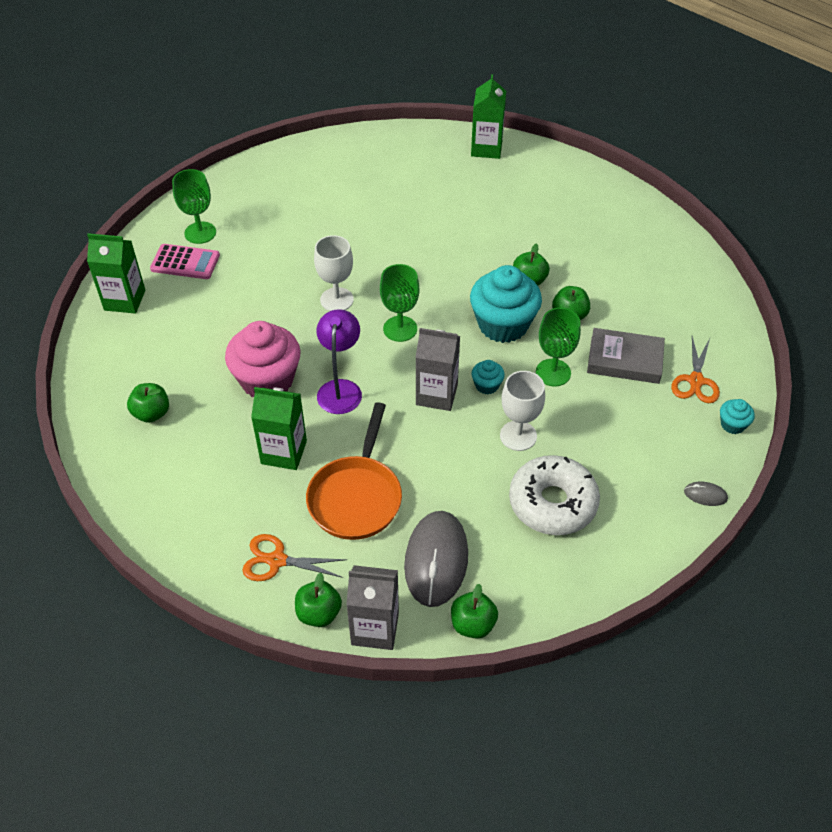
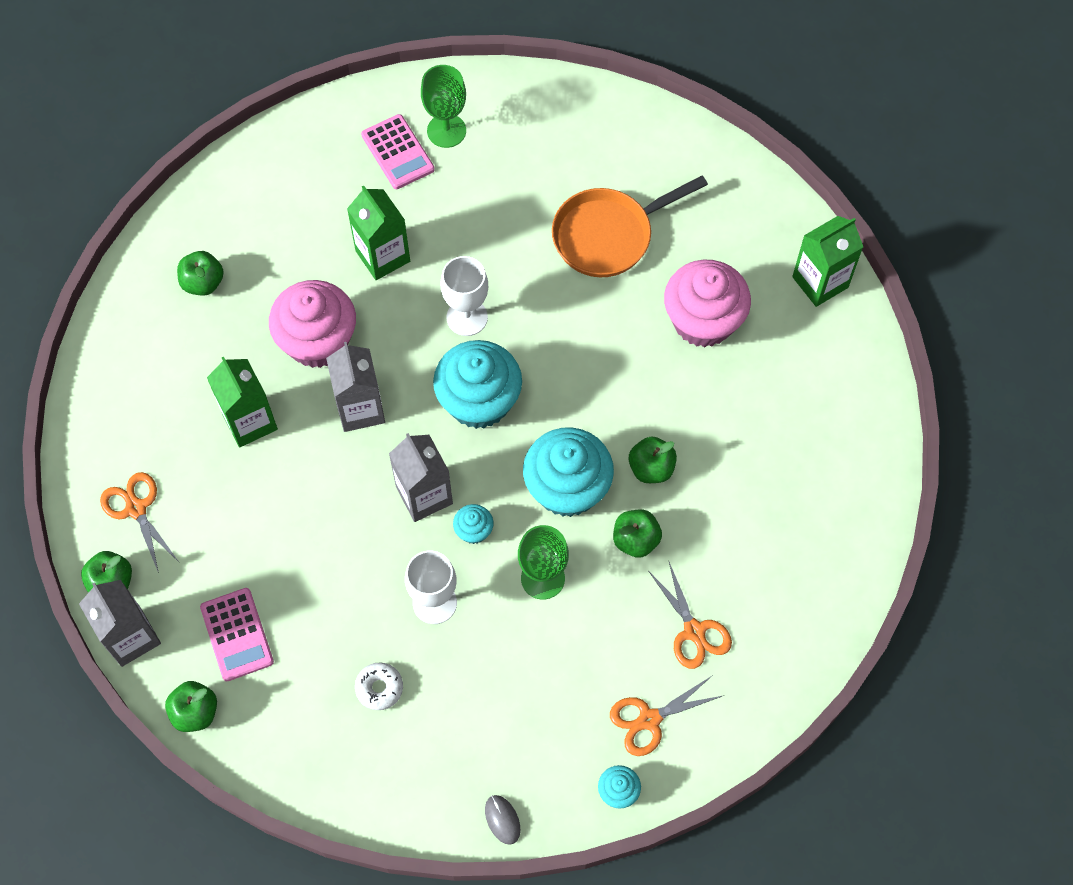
camera: 50 degrees right, 15 degrees up
green carton [87,233,145,314] -> green carton moved to [347,185,410,280]
orange pan [306,402,402,540] -> orange pan moved to [552,175,708,277]
purple lamp [317,309,362,414] -> grey carton [326,342,385,432]
green goblet [380,264,419,342] -> turquoise cupcake [433,340,522,429]
grey mouse [404,511,468,607] -> pink calculator [200,588,274,681]
white donut [509,455,600,535] -> white donut [355,662,403,710], size x0.46
grey book [587,328,665,384] -> none
none -> orange scissors [649,562,732,669]
none -> pink cupcake [664,260,751,347]

